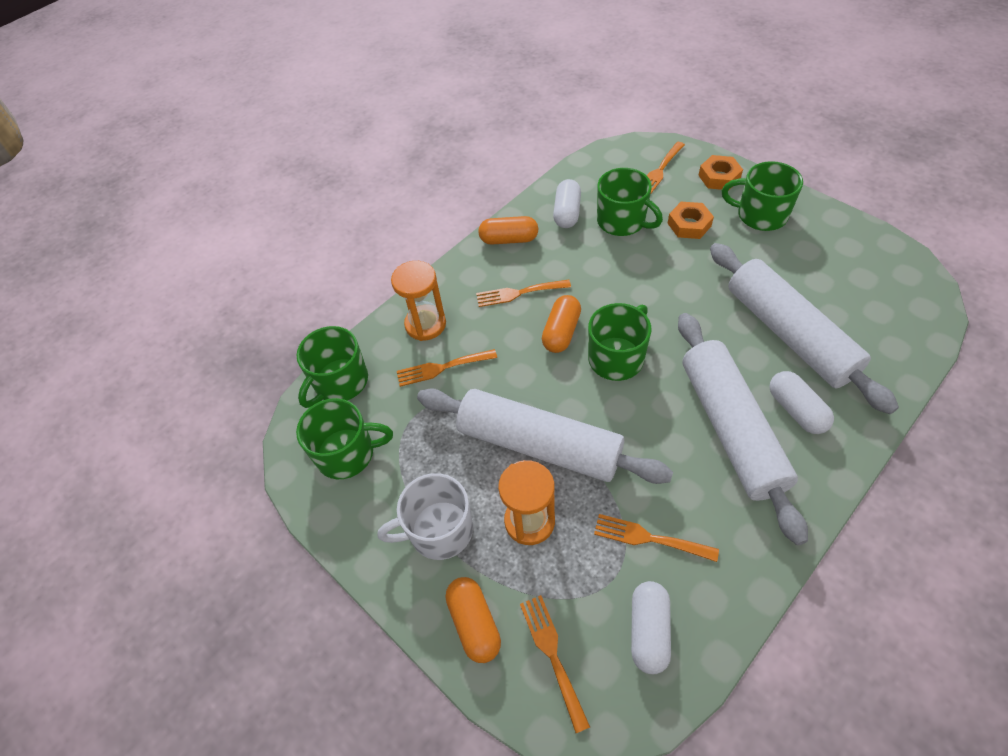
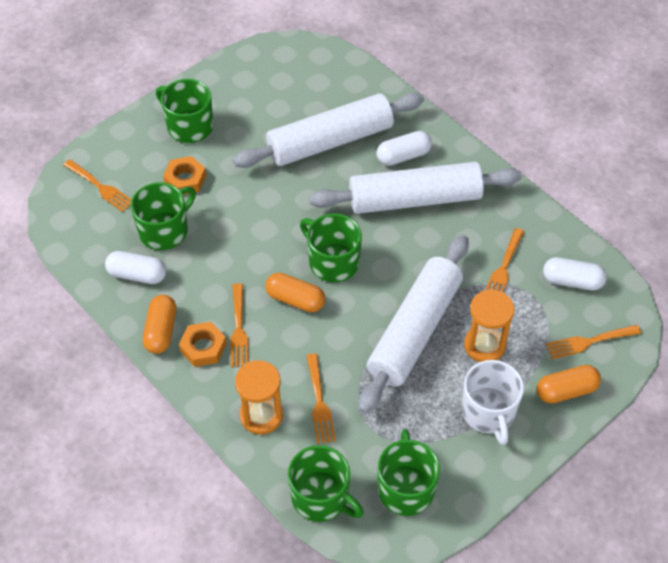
camera: 90 degrees left, 0 degrees up
orange nut [698,155,743,190] -> orange nut moved to [179,322,227,367]
green mug [722,161,803,231] -> green mug turned 105 degrees clockwise [156,79,213,143]

